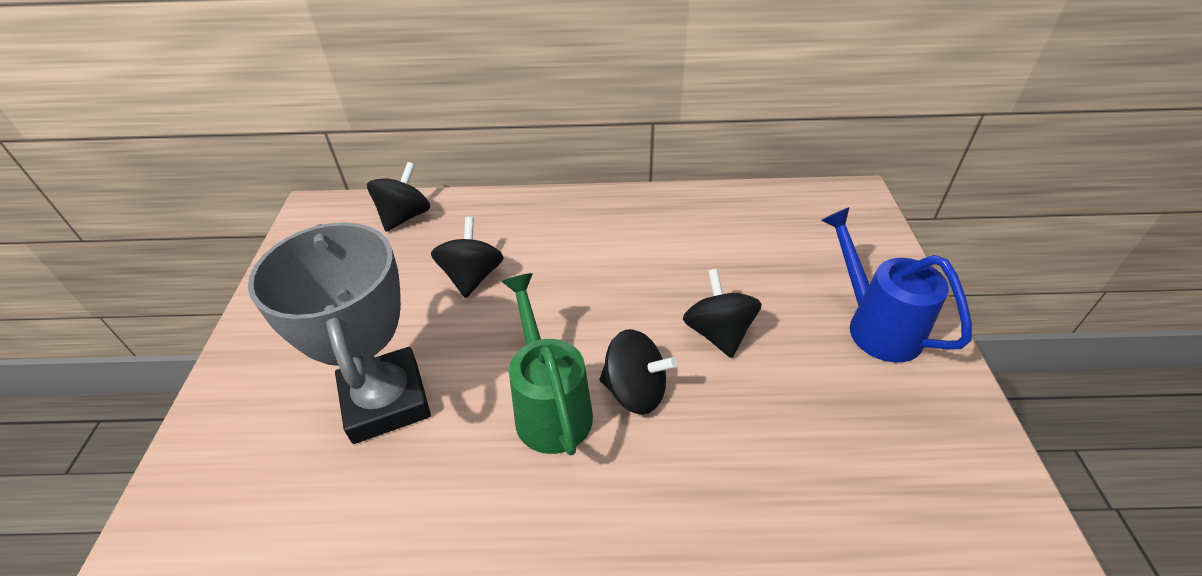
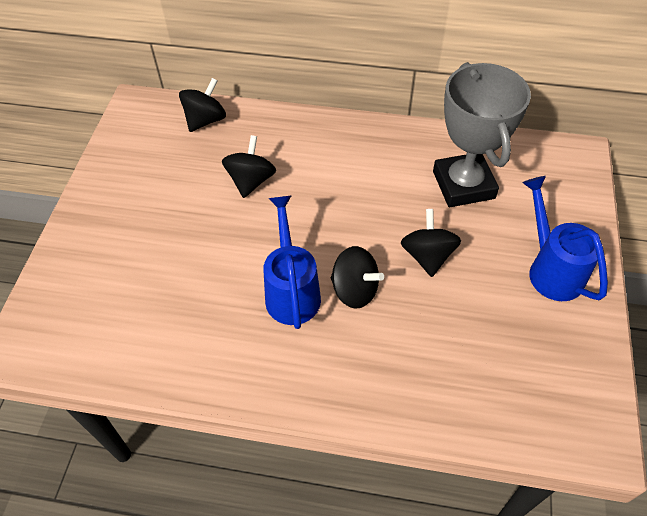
camera: 10 degrees right, 10 degrees up
grey trophy [248,222,431,444] -> grey trophy moved to [433,62,531,207]
green watering can [501,273,593,455] -> blue watering can [263,195,321,329]

